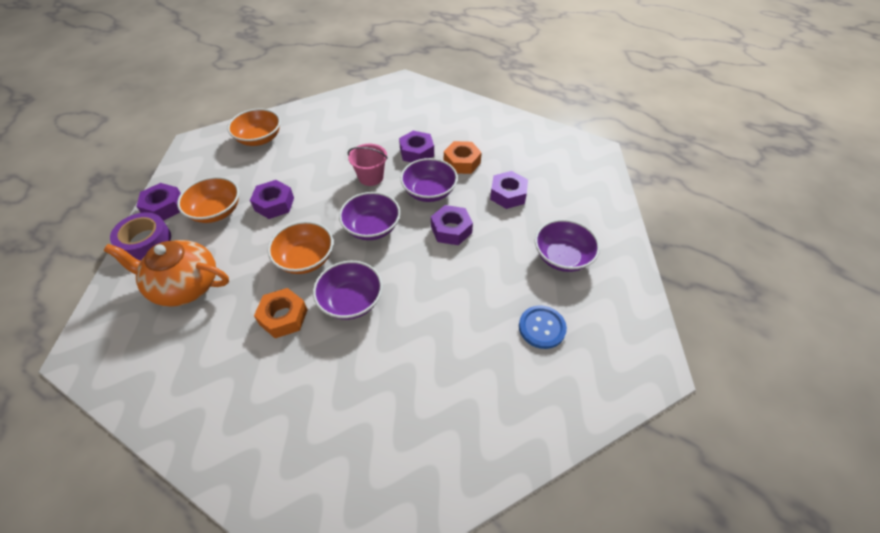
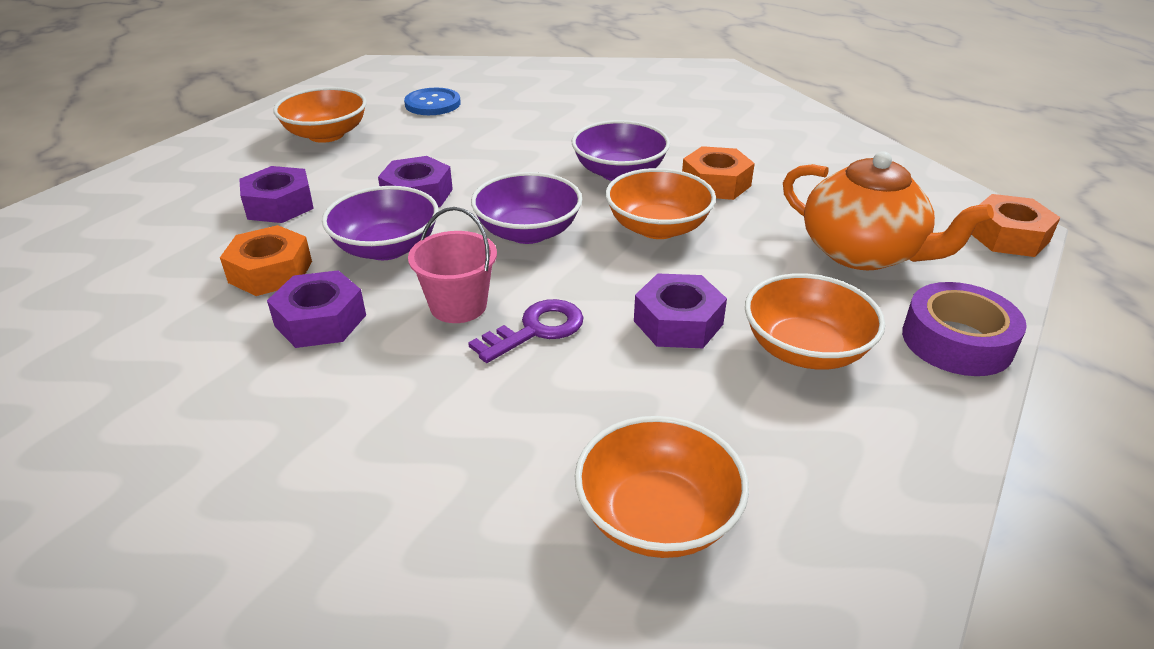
camera: 150 degrees left, 15 degrees down
purple nut [136,183,181,221] -> none
purple bowl [535,219,600,272] -> orange bowl [273,87,367,143]
none -> purple key [468,299,584,363]
none -> orange nut [971,194,1061,257]

